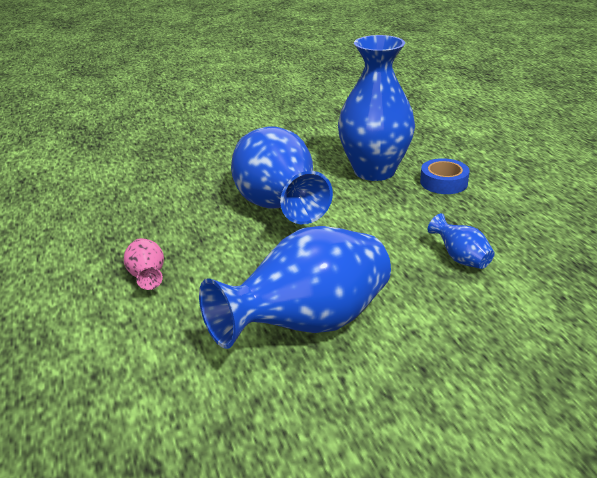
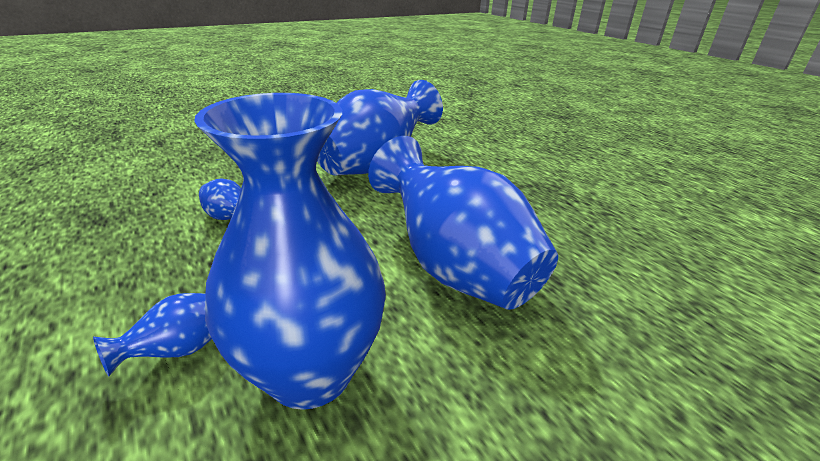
camera: 165 degrees right, 0 degrees up
pink vase [124,238,164,290] -> none
blue tape [420,158,470,194] -> blue vase [93,293,212,377]

